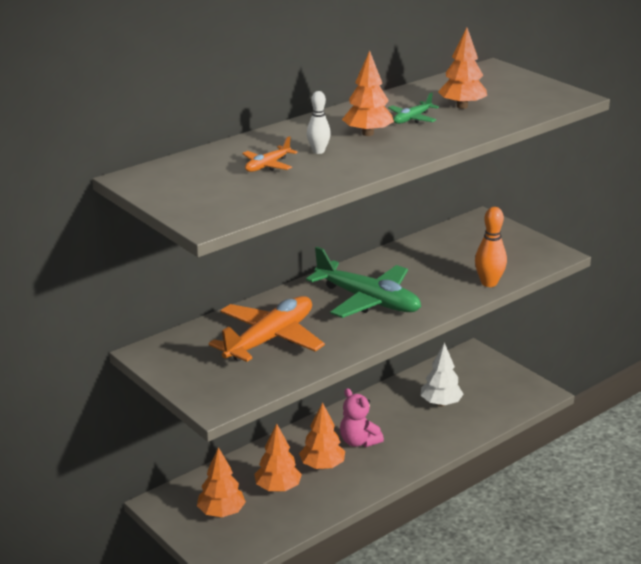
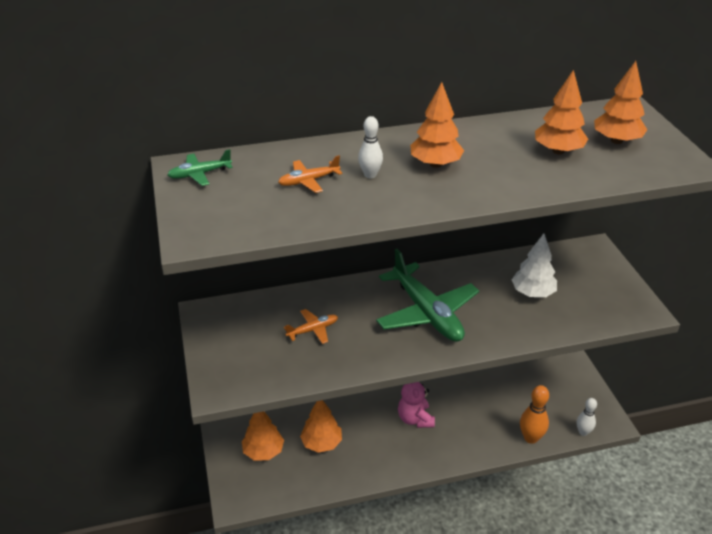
camera: 25 degrees right, 10 degrees up
orange plane [209,296,325,362] -> orange plane [284,309,338,344], size x0.46
orange tree [299,402,345,470] -> orange tree moved to [594,61,647,144]
green plane [388,92,439,124] -> green plane moved to [167,149,233,186]
white tree [421,342,464,406] -> white tree moved to [511,233,557,297]
orange bowling pin [475,207,507,287] -> orange bowling pin moved to [520,385,549,444]
none -> white bowling pin [576,398,597,436]

